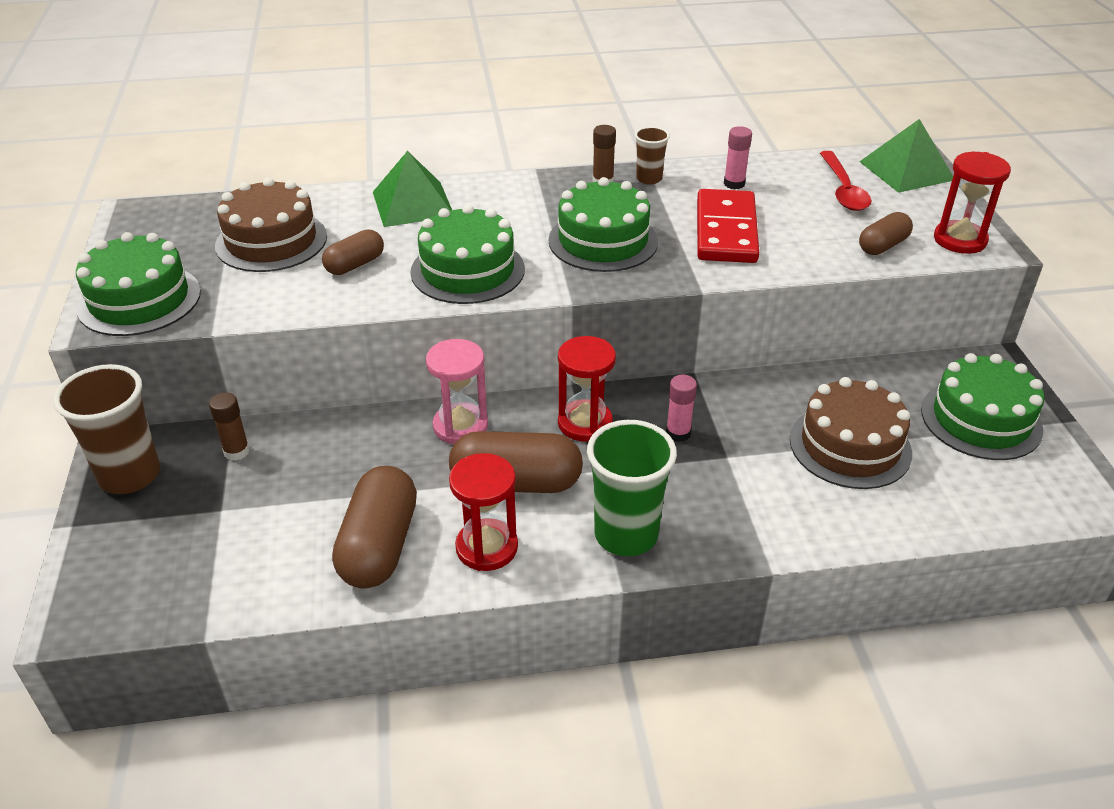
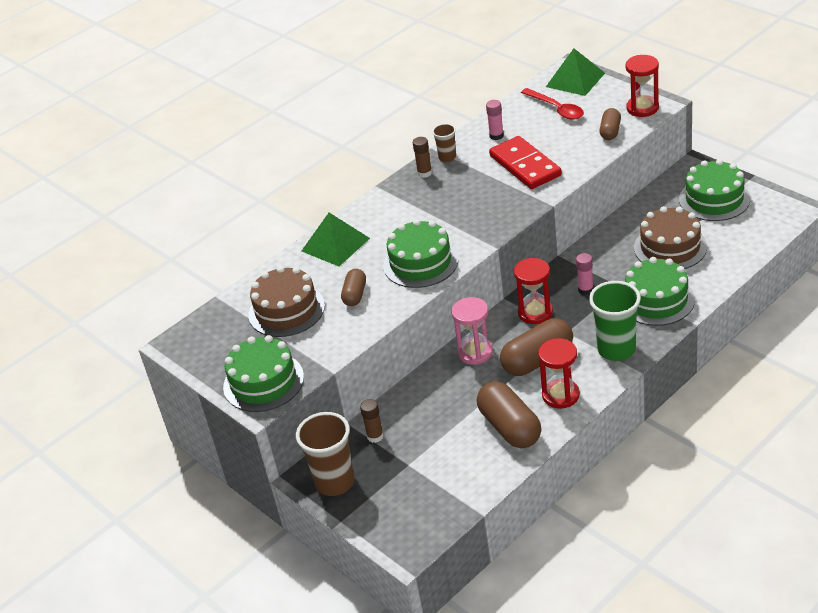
camera: 30 degrees left, 0 degrees up
green cake [548,177,658,272] -> green cake moved to [625,257,695,326]

